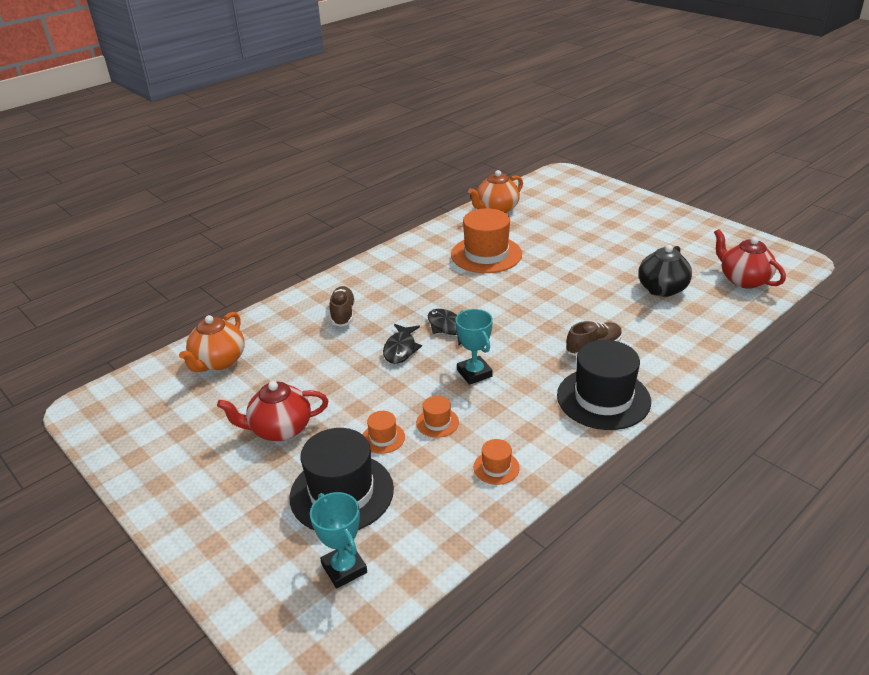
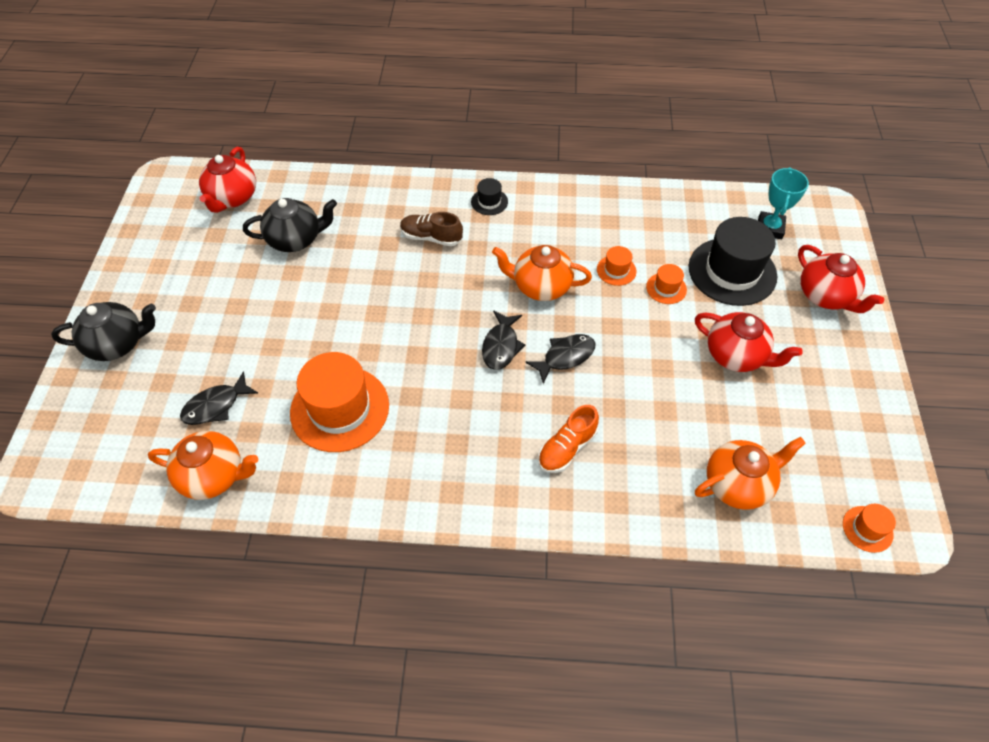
camera: 135 degrees left, 20 degrees up
brown shoe [329,286,355,327] -> orange shoe [538,405,599,473]
turquoise trophy [455,309,493,385] -> orange teapot [492,245,592,301]
orange hat [474,439,520,485] -> orange hat moved to [843,504,896,553]
black hat [557,340,651,430] -> black hat [471,178,508,215], size x0.45
none -> black teapot [51,302,156,361]
none -> black fish [180,371,258,425]
none -> red teapot [798,245,884,313]

